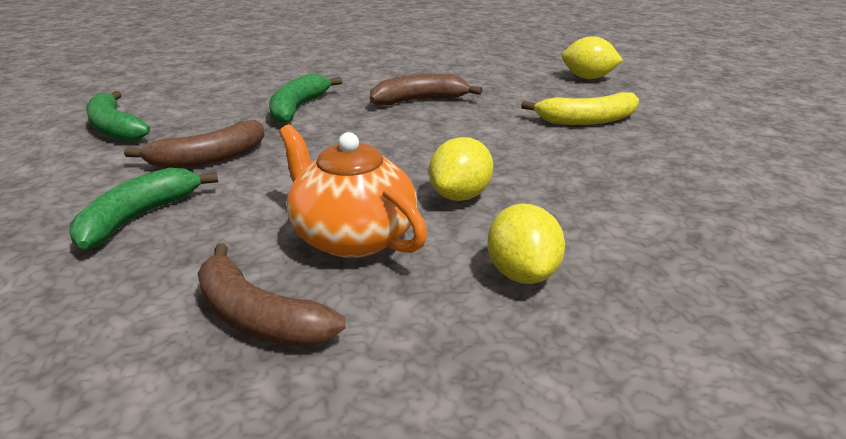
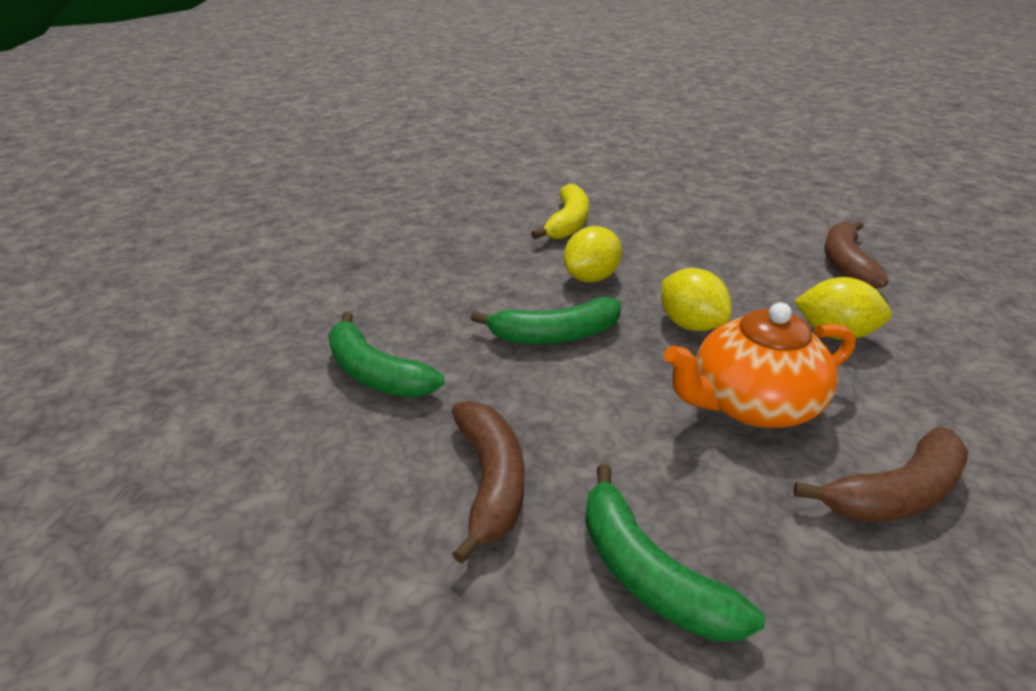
camera: 65 degrees left, 5 degrees up
green banana [86,91,150,142] -> green banana moved to [470,297,621,345]
brown banana [370,74,482,105] -> brown banana moved to [824,221,889,288]
yellow lemon [562,36,623,79] -> yellow lemon moved to [564,226,622,282]

